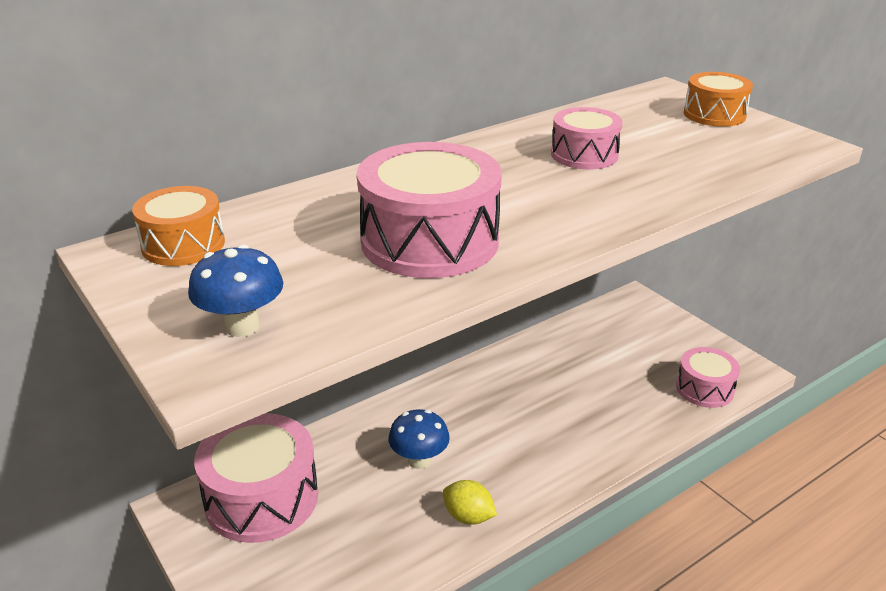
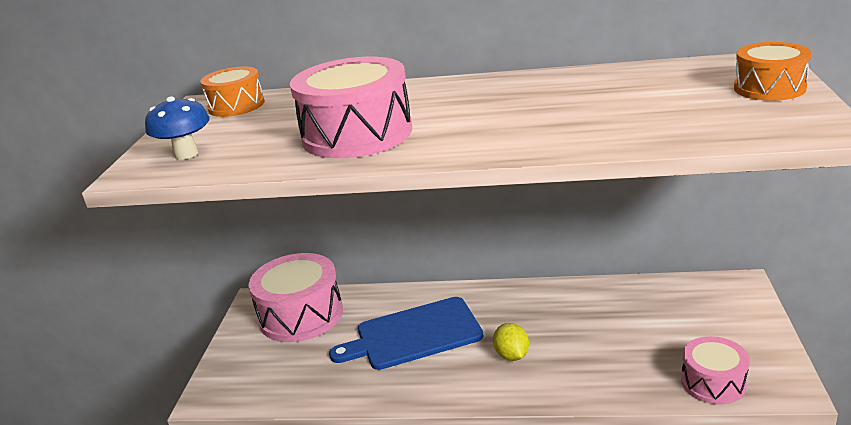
camera: 45 degrees right, 5 degrees down
blue mushroom [388,409,450,469] -> blue cutting board [329,297,483,370]
yellow lemon [443,480,497,525] -> yellow lemon moved to [493,323,529,361]
pink drum [551,107,623,169] -> none

